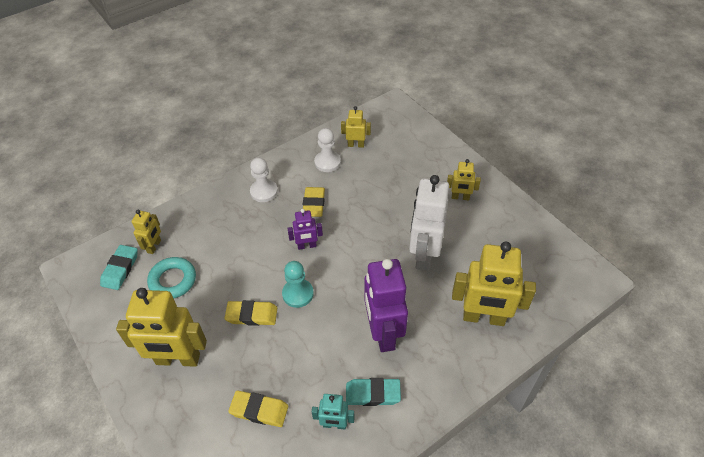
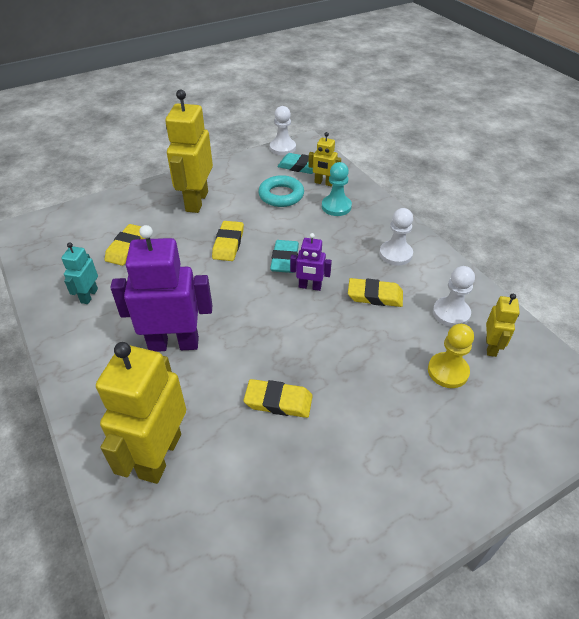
camera: 95 degrees right, 5 degrees down
turquoise pawn [282,261,314,308] -> turquoise pawn moved to [322,162,352,216]
purple robot [287,209,323,250] -> purple robot turned 75 degrees counterclockwise [290,233,332,291]
turquoise eraser [346,378,401,406] -> turquoise eraser moved to [270,240,299,273]
white robot [409,175,449,271] -> yellow eraser [244,379,313,418]
yellow robot [447,159,481,200] -> none
none -> white pawn [270,106,296,155]
none -> yellow pawn [428,324,474,388]

